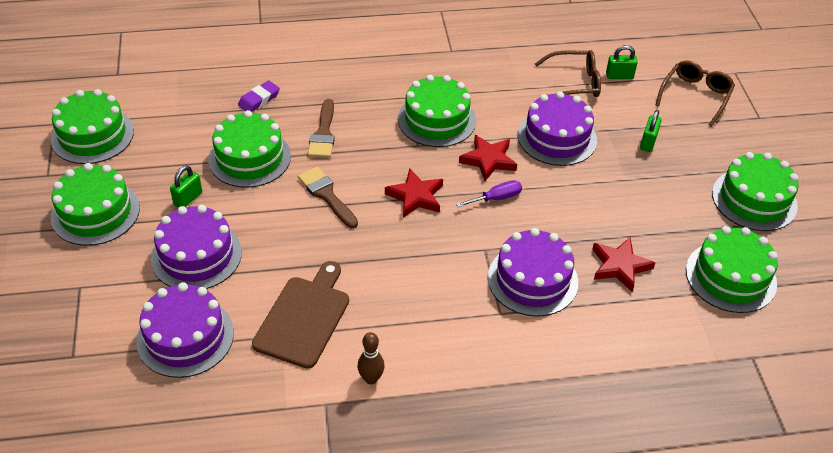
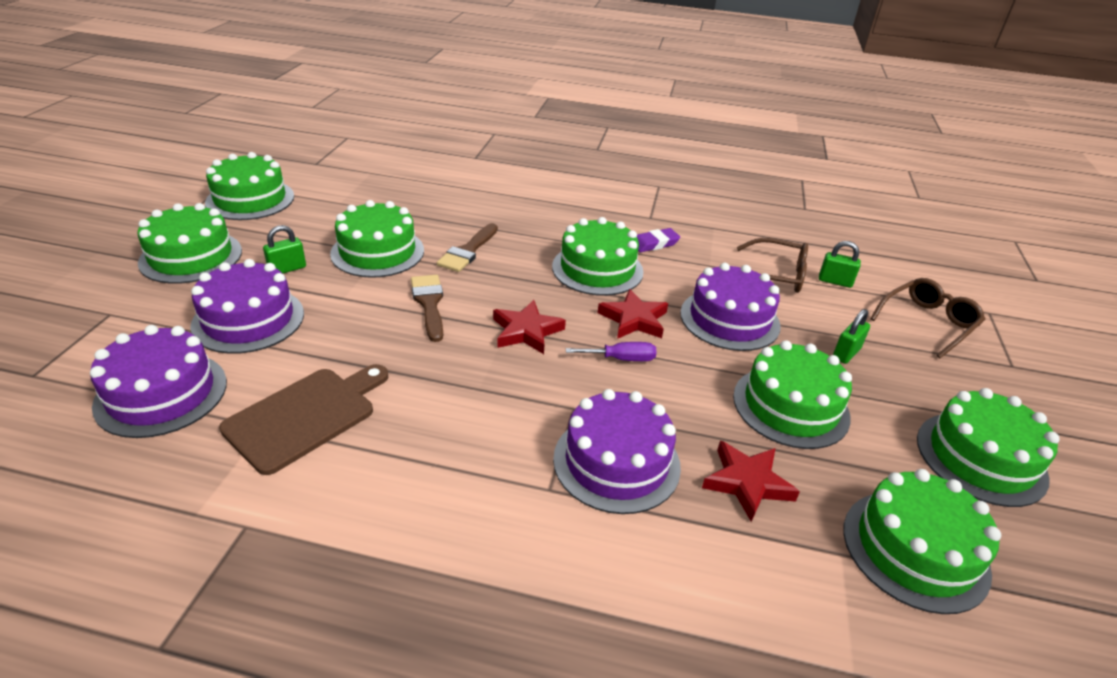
camera: 20 degrees right, 10 degrees down
purple eraser [238,80,280,112] -> purple eraser moved to [637,228,680,252]
brown bowling pin [358,332,385,384] -> none
none -> green cake [733,340,852,449]

